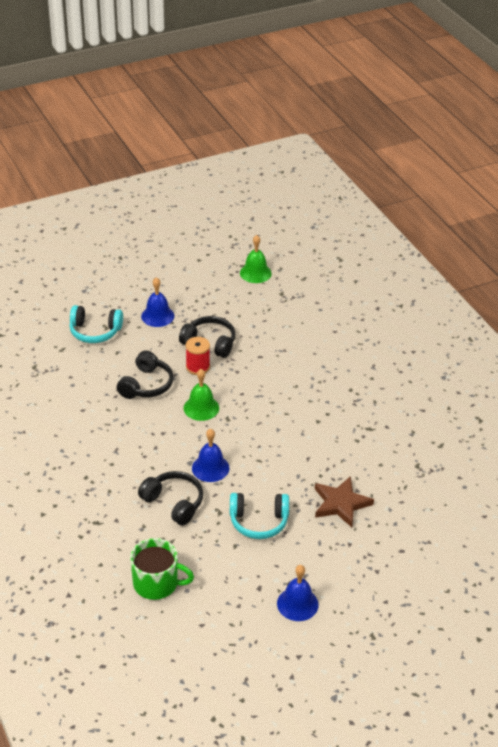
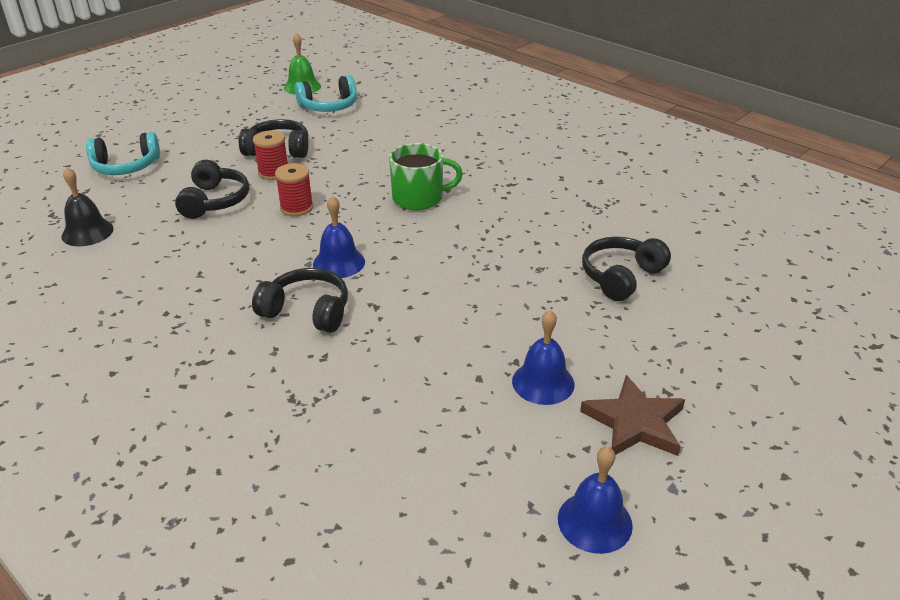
camera: 20 degrees left, 5 degrees down
green mug [130,538,194,600] -> green mug moved to [389,143,463,210]
blue bell [141,277,174,327] -> blue bell moved to [558,446,633,554]
green bell [184,369,219,421] -> red spool [275,163,313,216]
turquoise headphones [230,493,289,539] -> turquoise headphones moved to [295,75,357,112]
brown star [315,476,374,527] -> brown star moved to [580,375,685,456]
none -> black bell [61,167,114,246]
none -> black headphones [582,237,671,301]

